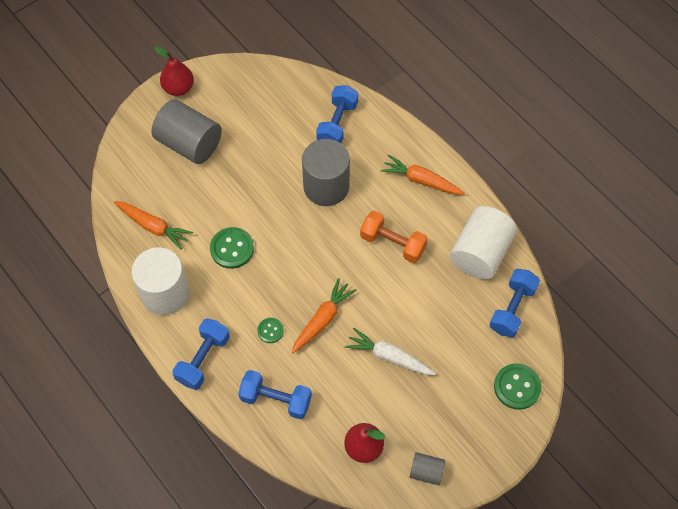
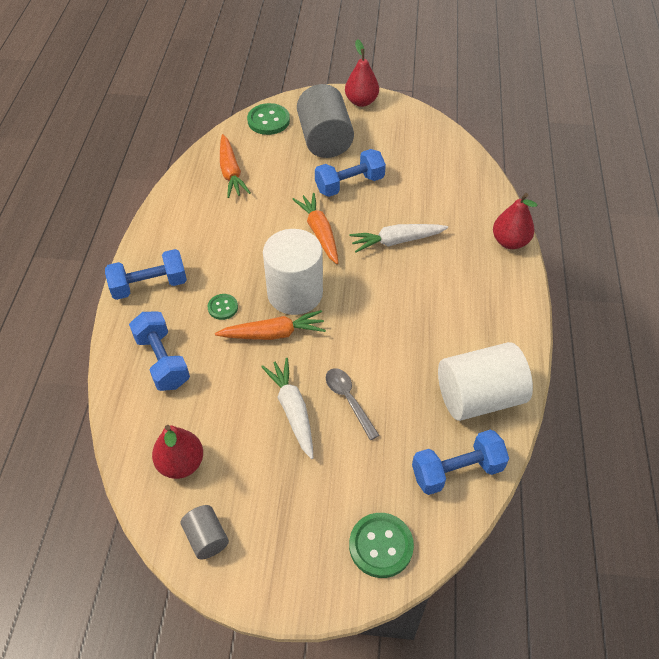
camera: 45 degrees right, 10 degrees down
white cylinder [131,247,189,315] -> white cylinder moved to [263,229,323,315]
green button [210,227,254,269] -> green button moved to [247,103,290,135]
grey cylinder [302,139,350,206] -> white carrot [349,224,448,252]
blue dumbbell [316,85,358,143] -> blue dumbbell moved to [315,149,386,197]
orange dumbbell [360,210,428,263] -> none
orange carrot [381,154,465,195] -> orange carrot moved to [292,193,338,264]
none -> grey spoon [326,368,379,440]
none -> red pear [493,193,537,249]

